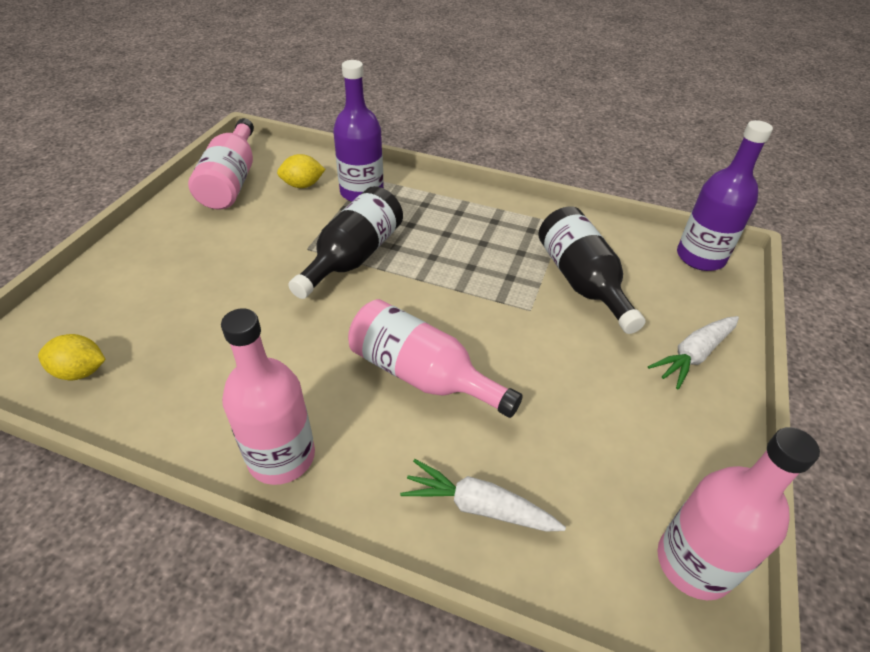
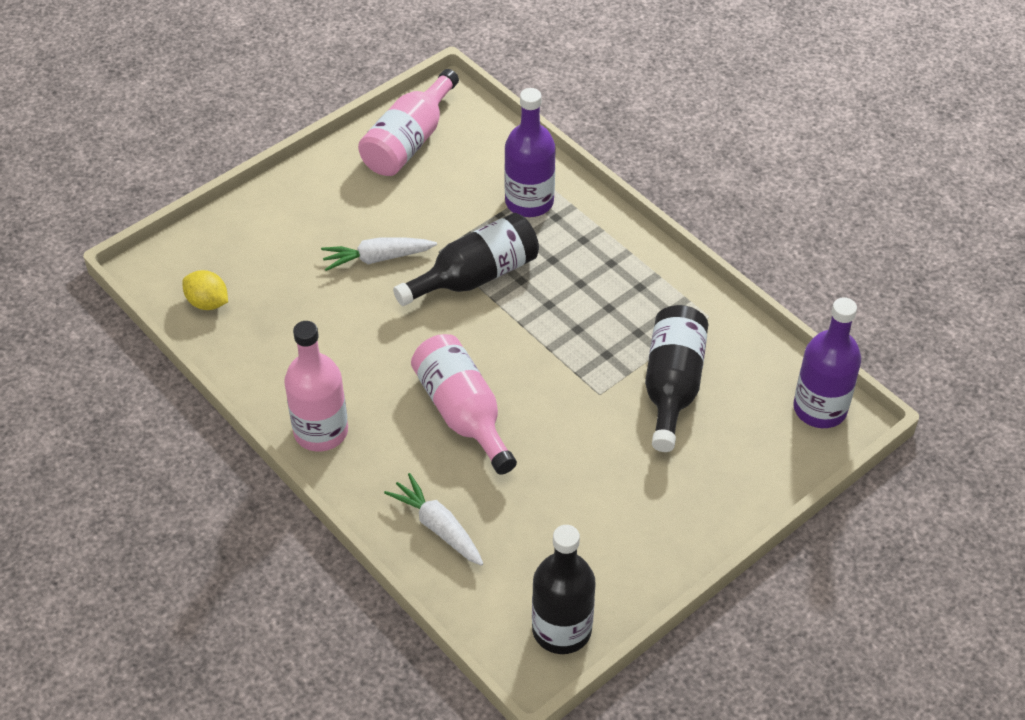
camera: 30 degrees right, 5 degrees up
yellow lemon [277,154,326,188] -> none
white carrot [648,316,739,389] -> white carrot moved to [321,237,437,271]
pink bottle [658,427,820,600] -> black bottle [532,525,596,654]

